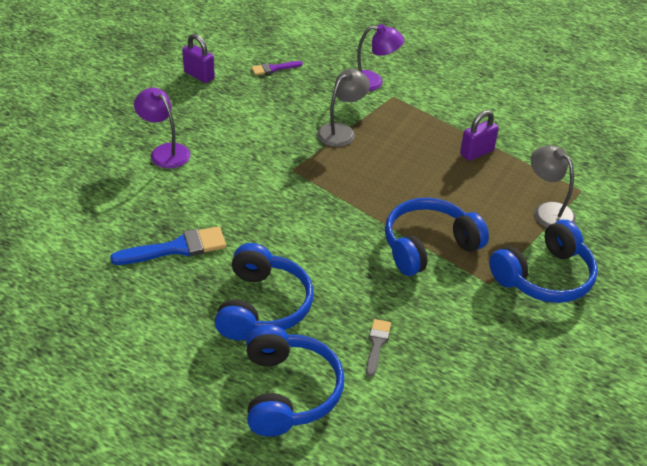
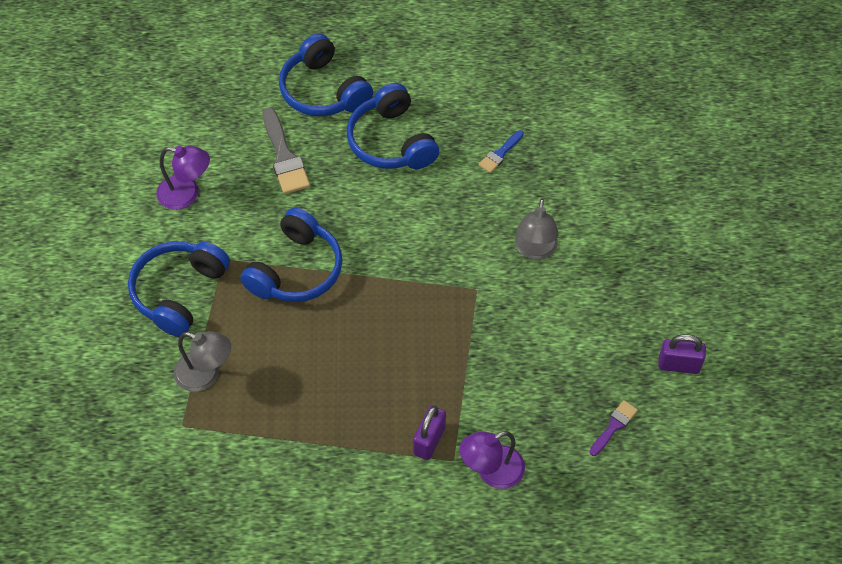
camera: 150 degrees right, 15 degrees up
blue brush [110,226,226,265] -> blue brush [479,130,524,173], size x0.57
purple lamp [134,88,190,168] -> purple lamp moved to [156,146,210,210]
grey lamp [317,69,370,147] -> grey lamp moved to [515,198,559,260]
grey brush [366,319,391,377] -> grey brush [263,107,310,194], size x1.75
purple padlock [460,110,499,161] -> purple padlock moved to [413,406,446,460]

